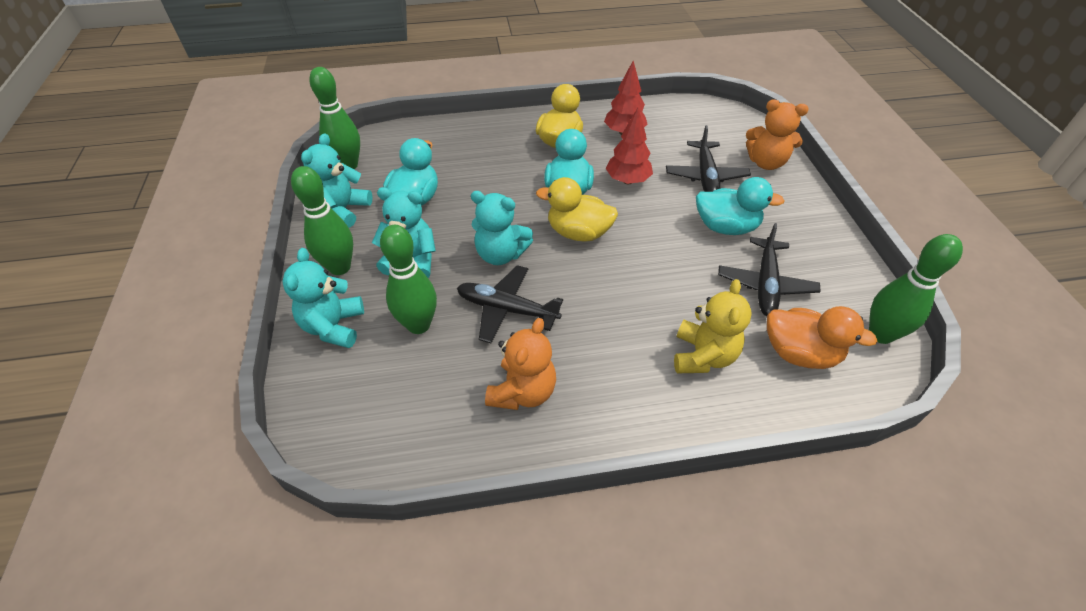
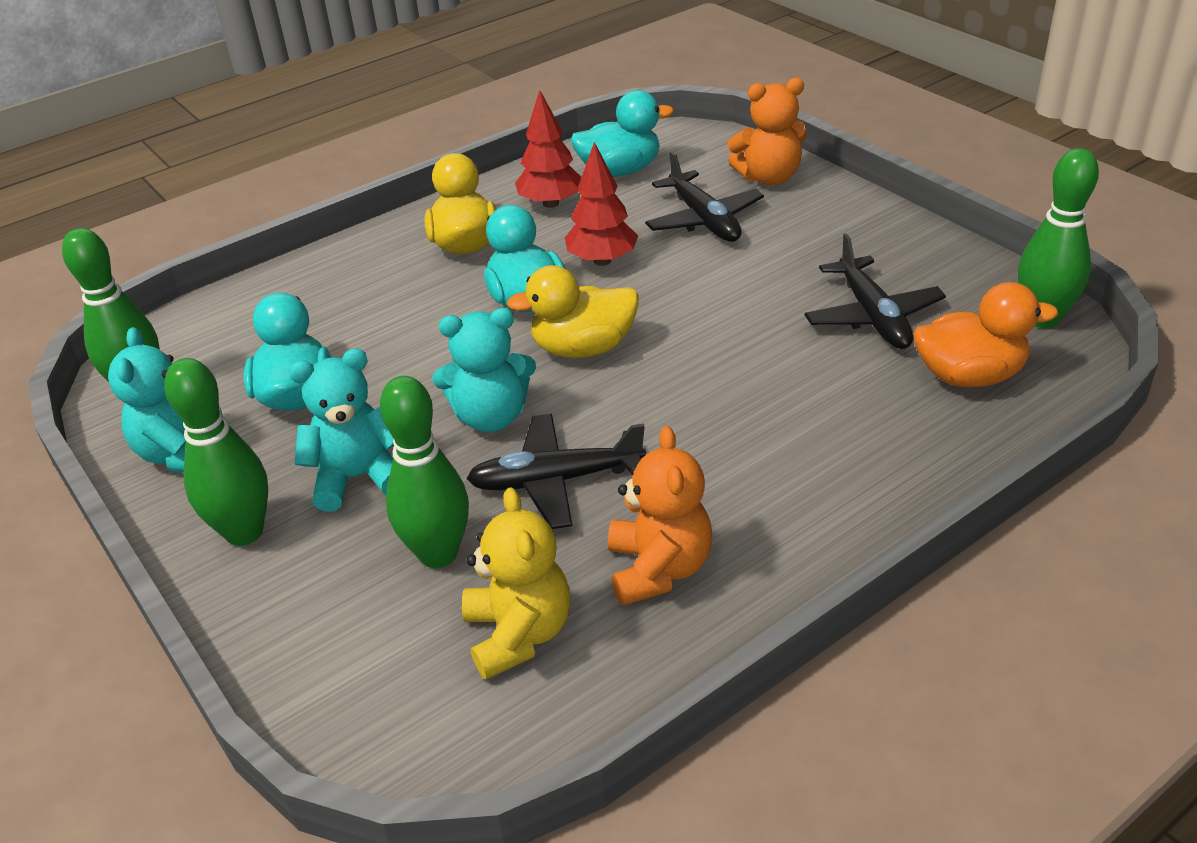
camera: 25 degrees left, 10 degrees down
turquoise teddy bear [282,248,364,348] -> none
yellow teddy bear [674,279,752,373] -> yellow teddy bear moved to [462,487,570,680]
turquoise duck [696,177,784,235] -> turquoise duck moved to [571,90,674,177]

